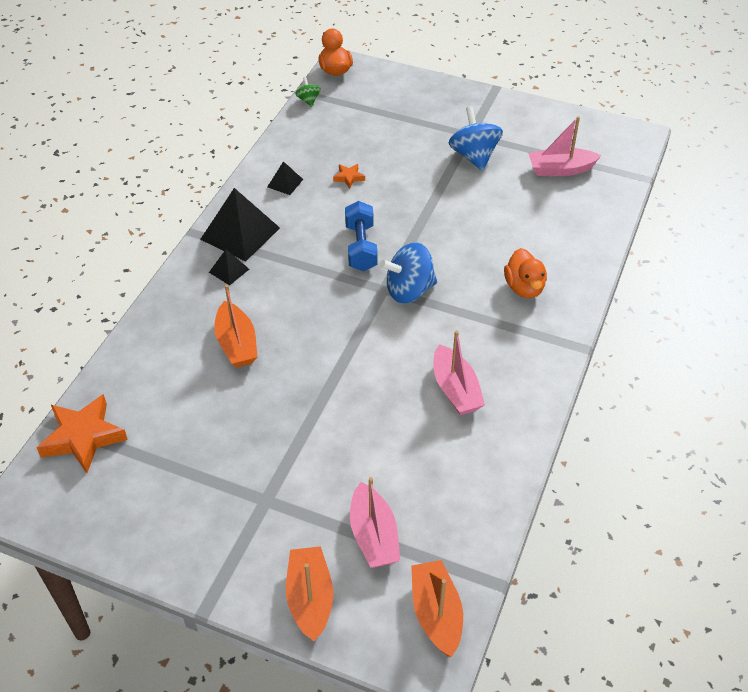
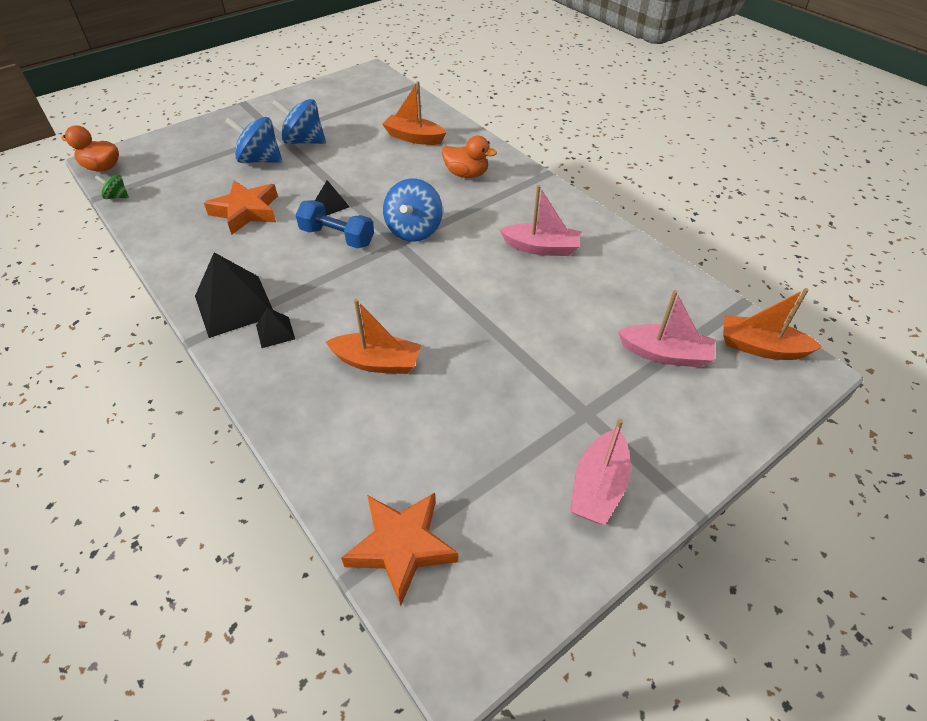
camera: 60 degrees left, 0 degrees up
black pyramid [267,161,303,195] -> black pyramid moved to [315,180,350,216]
orange boat [286,546,333,641] -> orange boat moved to [382,81,446,145]
orange star [333,164,365,189] -> orange star [204,181,278,235], size x2.15
pink boat [528,116,601,176] -> pink boat moved to [570,419,631,525]
none -> blue spinning top [225,116,282,163]

